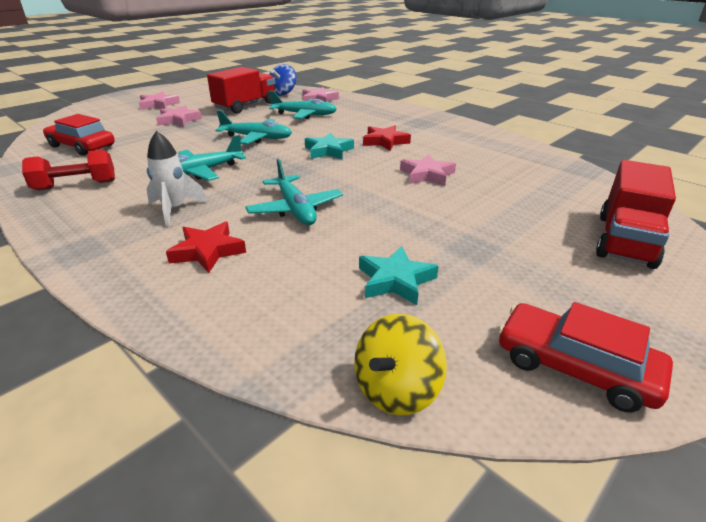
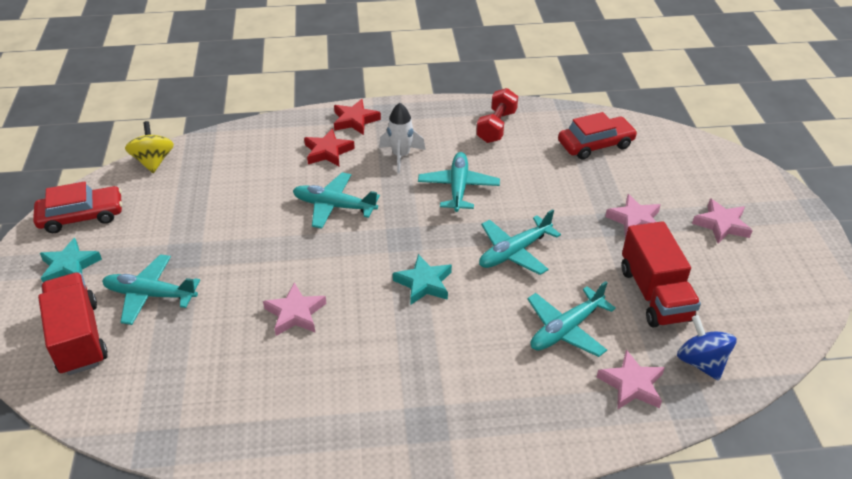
camera: 130 degrees right, 10 degrees up
turquoise star [359,246,439,305] -> turquoise star moved to [40,238,102,282]
red star [363,125,411,151] -> red star moved to [334,99,381,135]
none -> turquoise plane [102,254,200,325]

